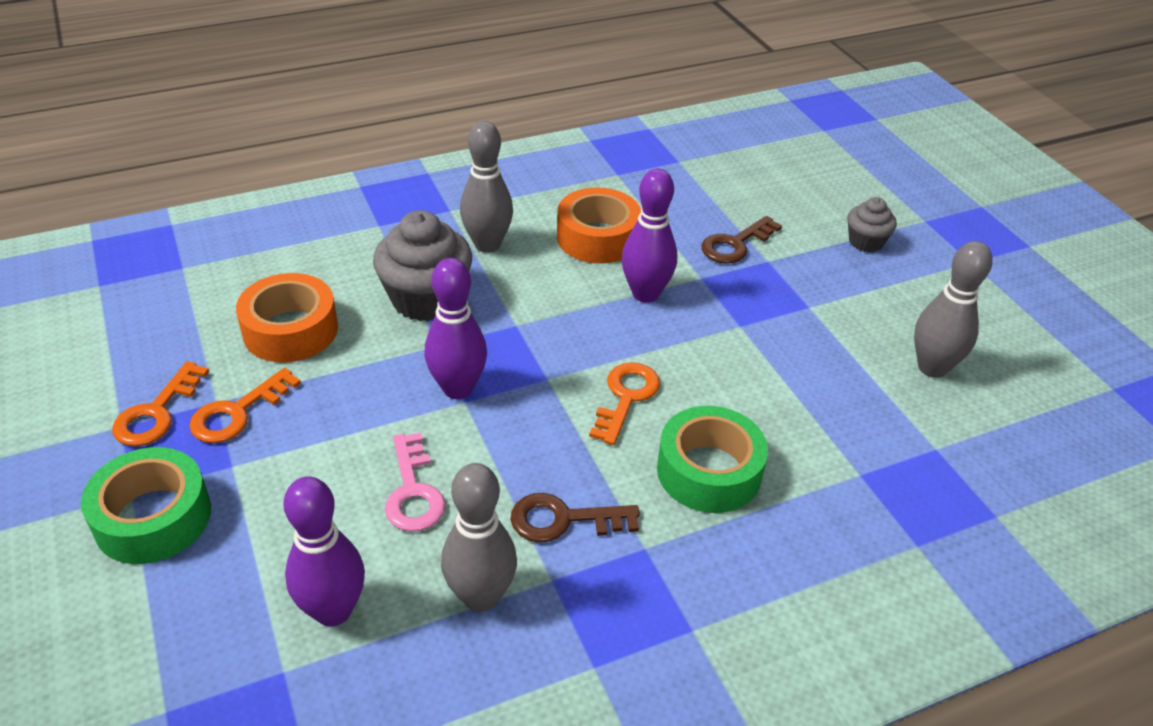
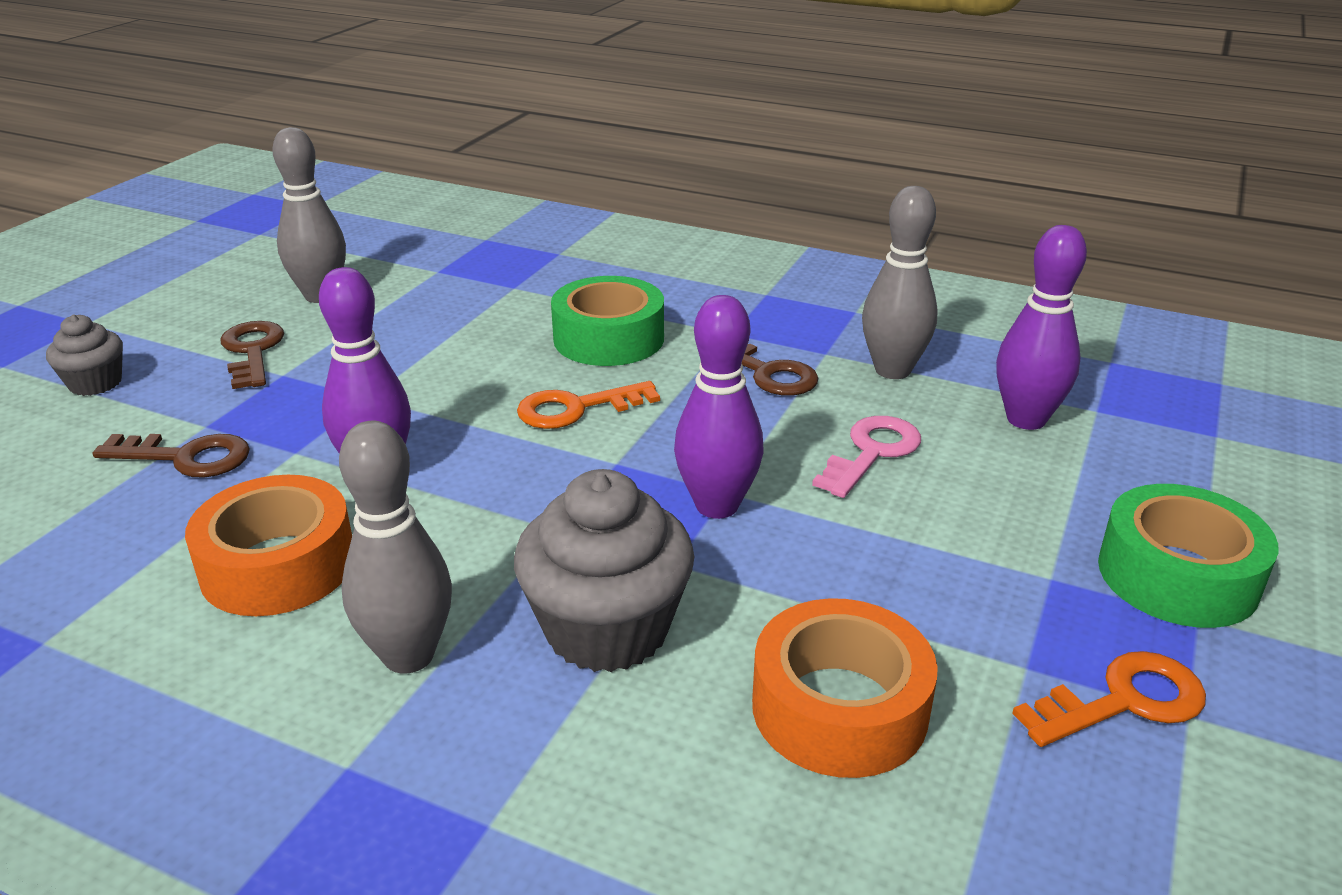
camera: 130 degrees left, 10 degrees down
orange key [189,368,301,443] -> none
none -> brown key [220,321,284,389]

